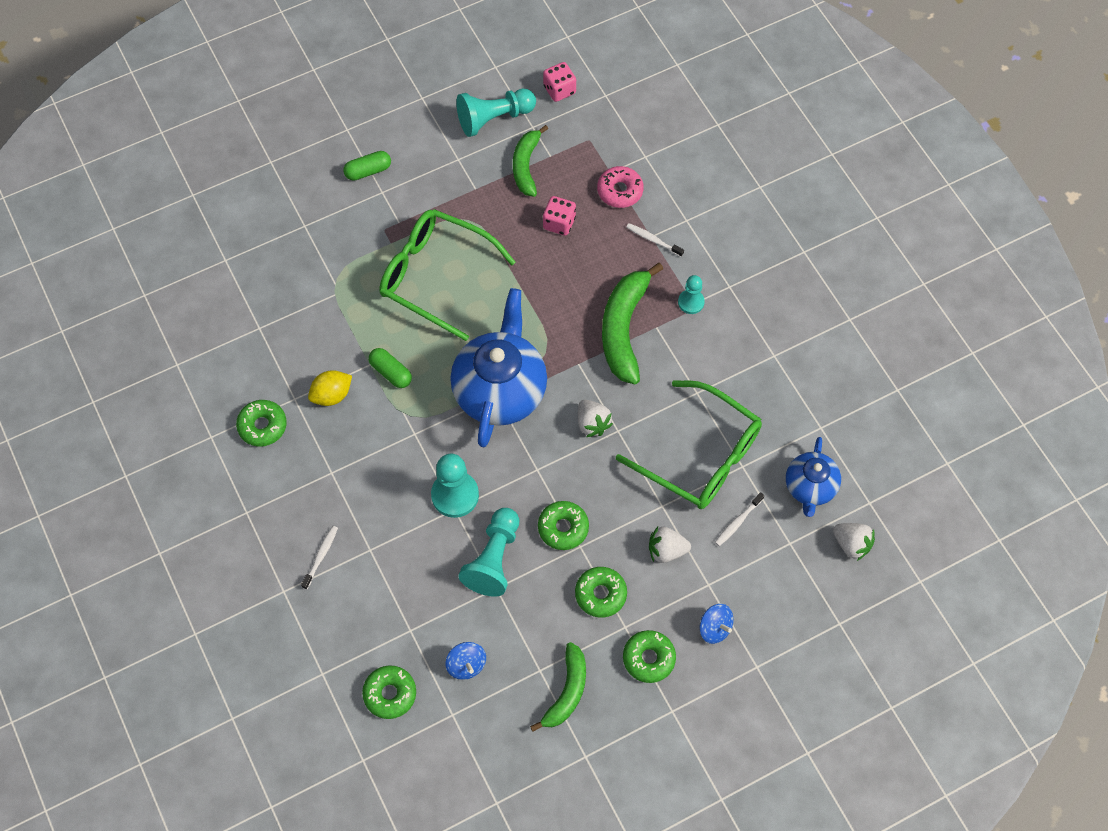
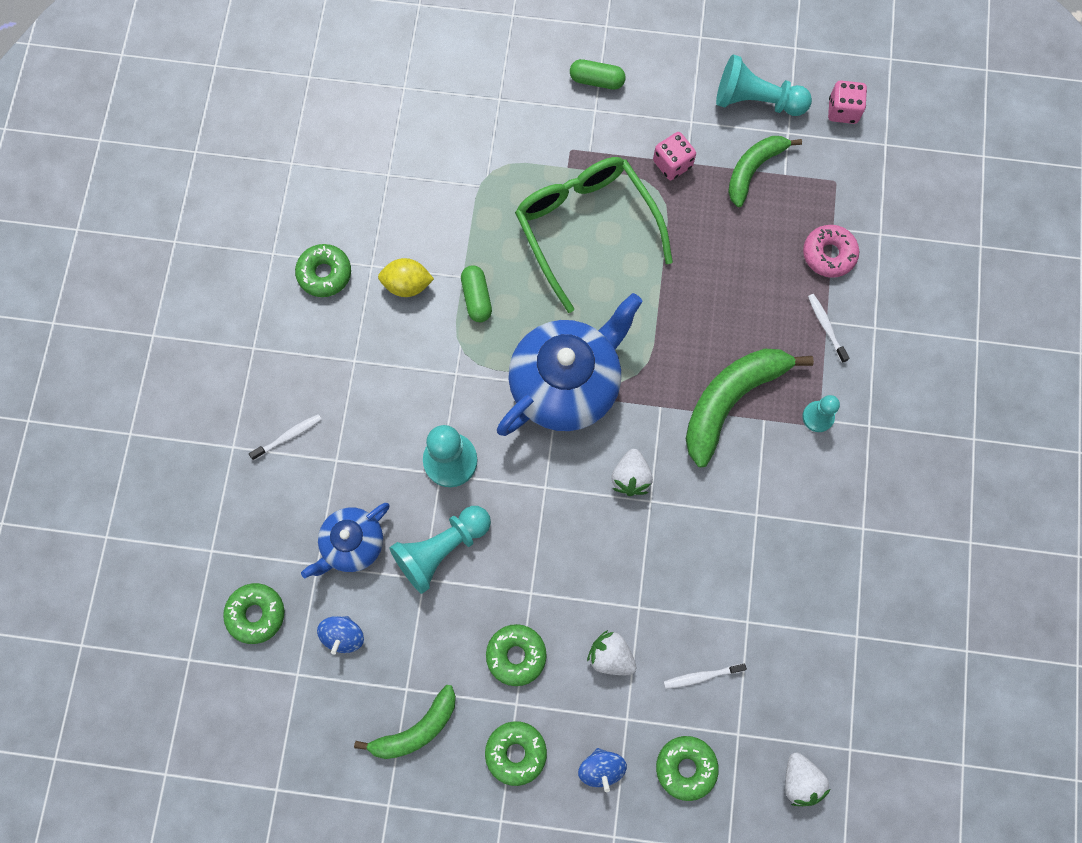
camera: 35 degrees right, 10 degrees up
green donut [538,501,589,550] -> green donut moved to [656,736,719,801]
pink dice [543,196,576,236] -> pink dice moved to [653,132,696,180]
green glasses [616,380,762,509] -> none
blue teapot [786,437,841,517] -> blue teapot moved to [301,503,389,578]

